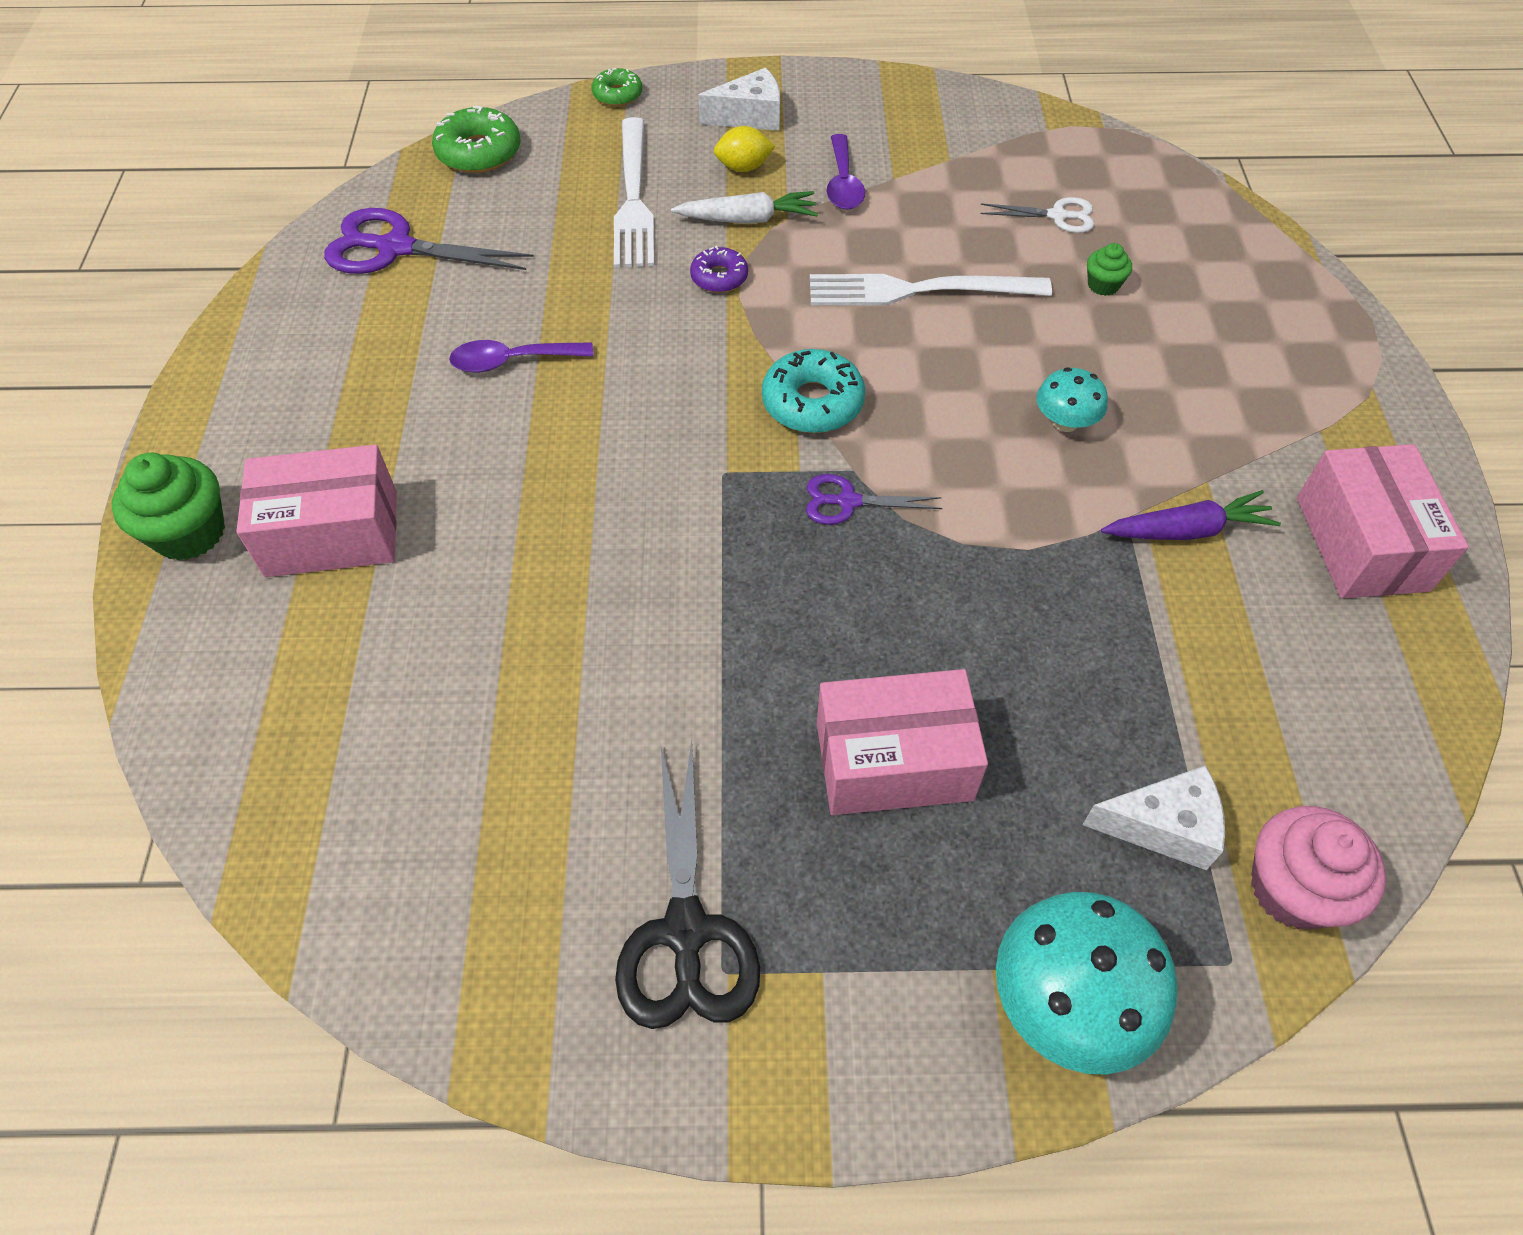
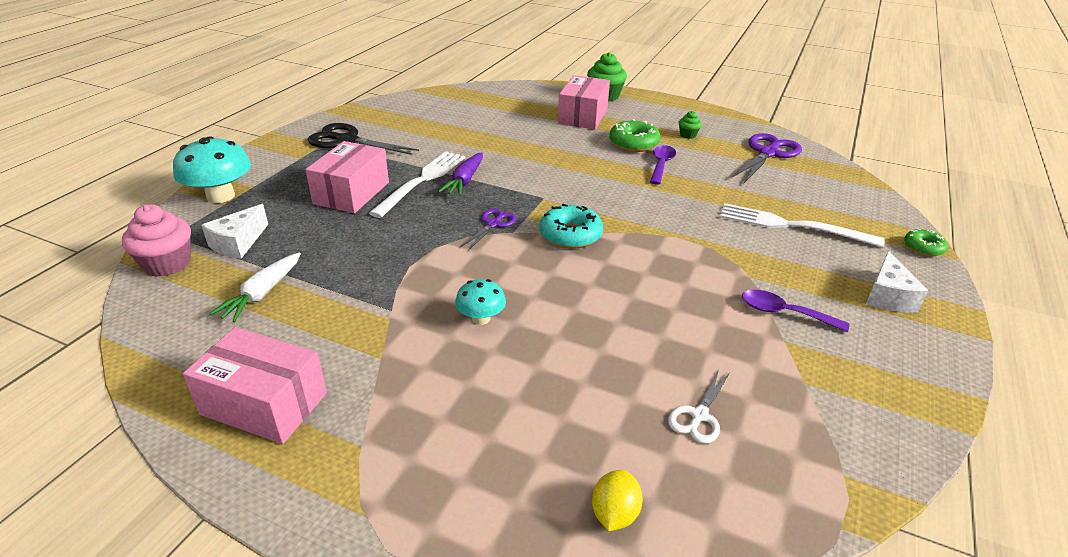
camera: 115 degrees right, 20 degrees down
green donut [432,106,521,173] -> green donut moved to [609,119,660,152]
white carrot [671,191,818,224] -> white carrot moved to [209,253,301,322]
purple donut [690,246,748,293] -> none
yellow lemon [714,126,775,172] -> yellow lemon moved to [592,470,643,531]
white fork [810,274,1052,305] -> white fork moved to [369,151,465,218]
green cupcake [1087,243,1132,296] -> green cupcake moved to [679,111,702,139]
purple carrot [1101,490,1281,540] -> purple carrot moved to [438,152,483,196]

